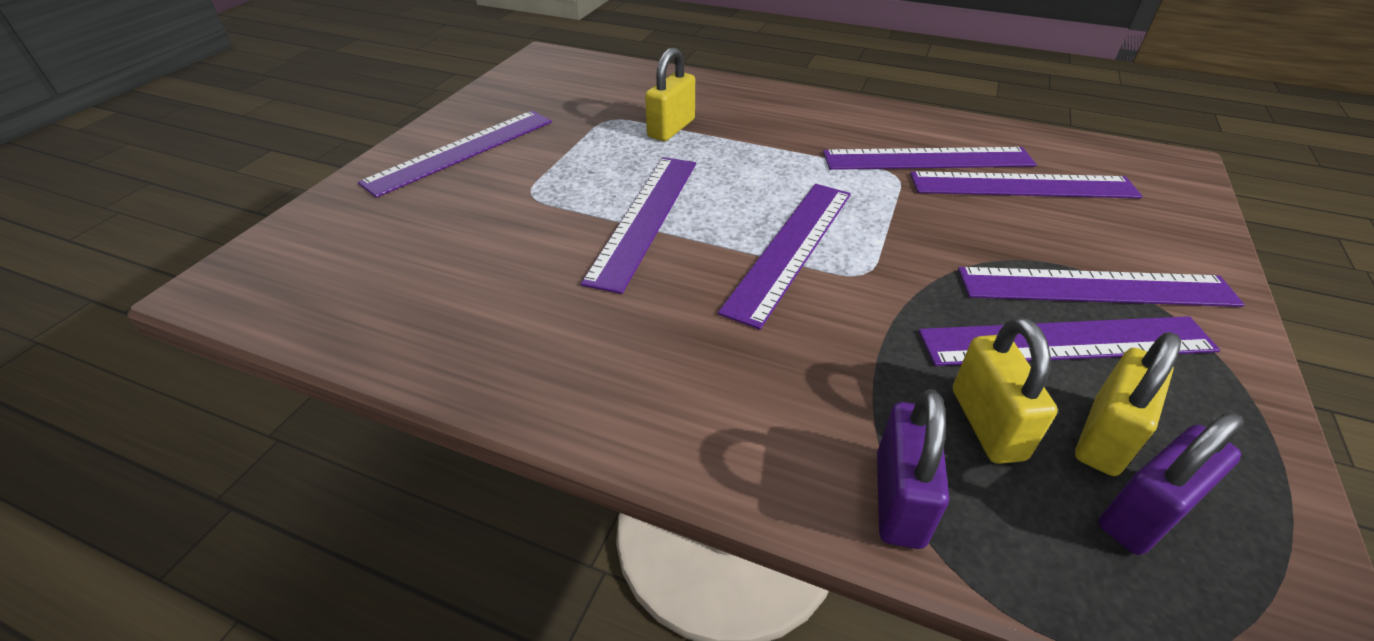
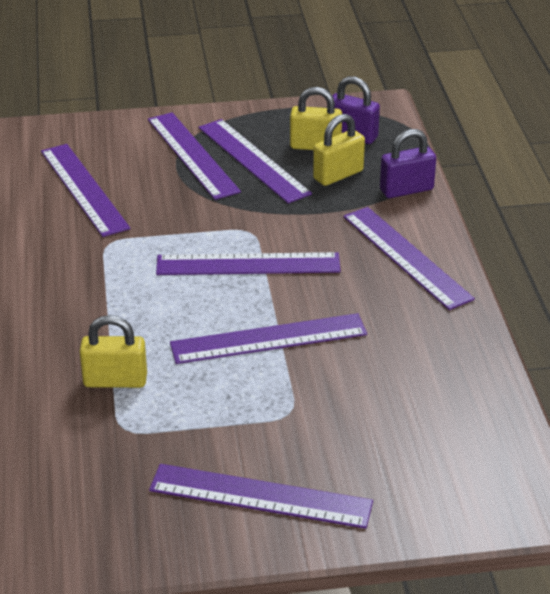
camera: 120 degrees left, 5 degrees down
purple ruler [823,147,1037,170] -> purple ruler moved to [343,207,475,310]

